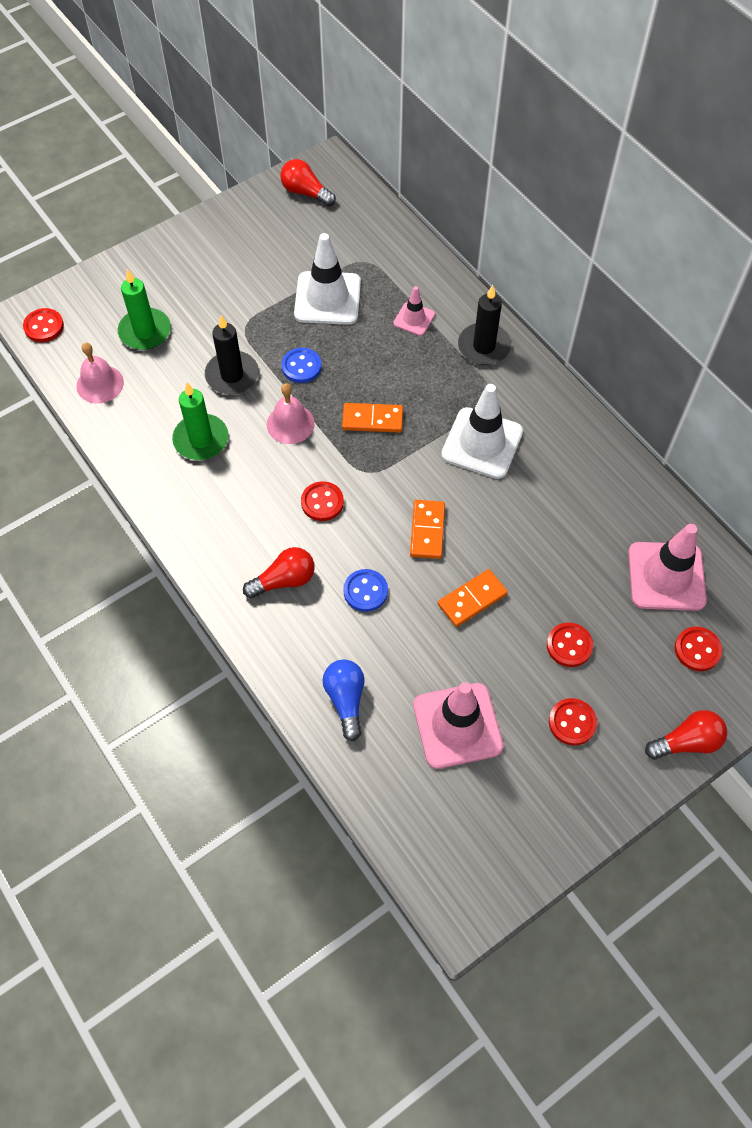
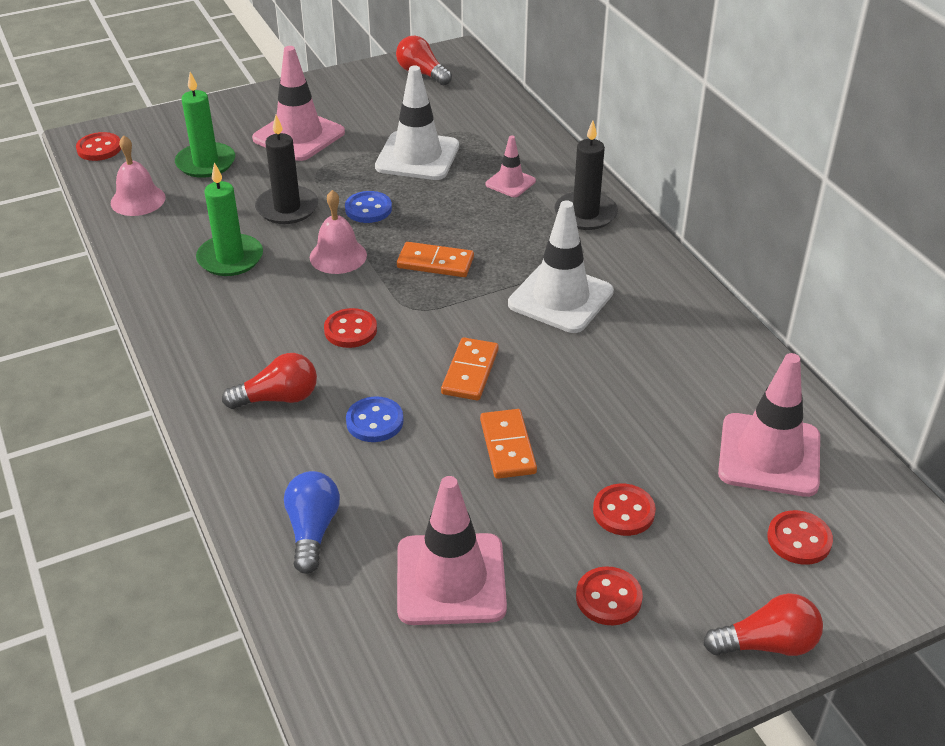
camera: 10 degrees right, 20 degrees down
orange domino [438,569,508,627] -> orange domino turned 75 degrees counterclockwise [480,409,537,479]
none -> pink traffic cone [252,46,345,161]

